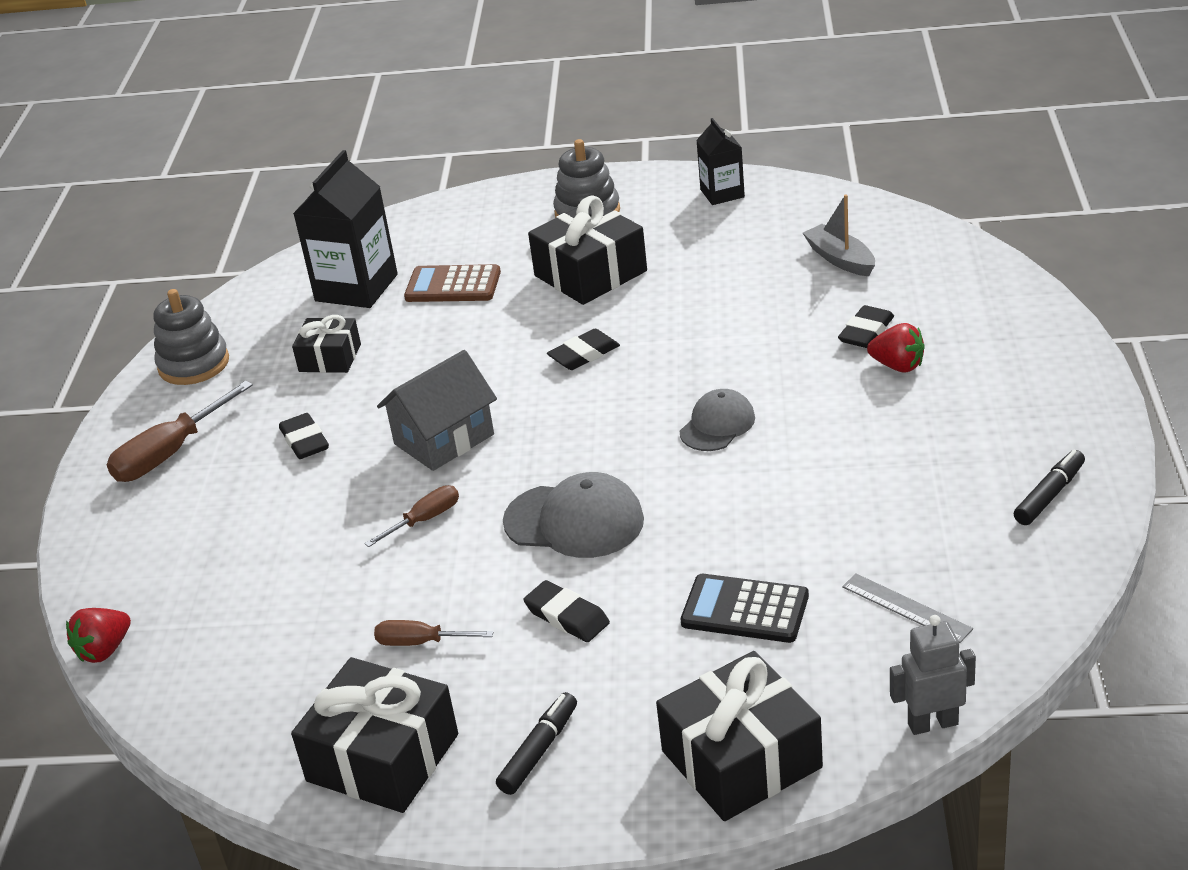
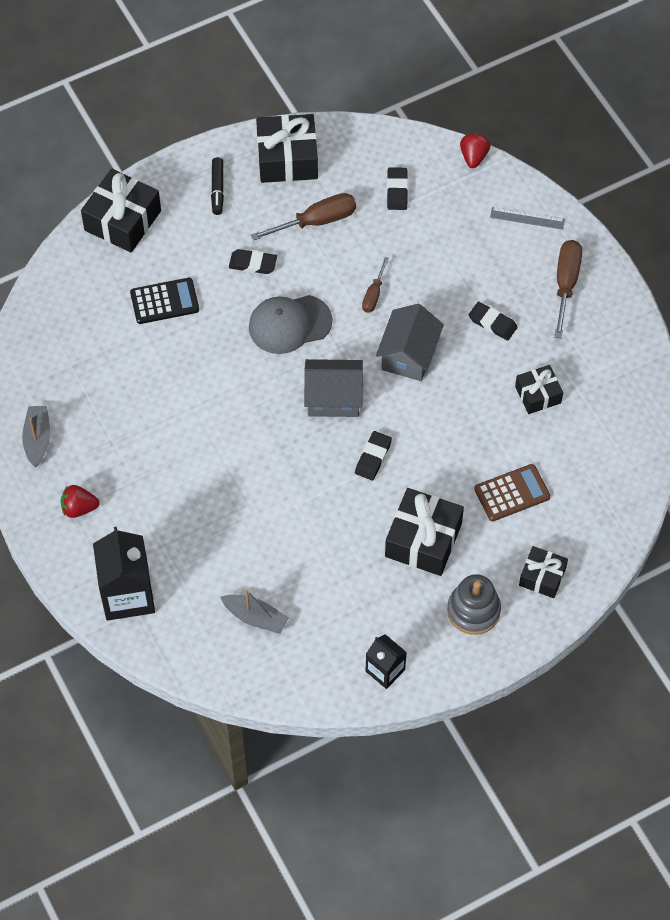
camera: 145 degrees right, 25 degrees up
grey stacking toy [153,289,229,385] -> none
black carton [293,150,398,308] -> black carton moved to [93,527,155,621]
brown screwdriver [374,620,493,646] -> brown screwdriver [251,193,356,241], size x1.71
grey cap [680,389,755,451] -> none
black eraser [838,305,894,348] -> black eraser moved to [387,167,408,210]
grey ruler [842,574,973,643] -> grey ruler moved to [490,207,565,230]
red strawberry [867,323,925,373] -> red strawberry moved to [60,485,100,518]
grey robot [890,615,976,735] -> none
black marker [1014,450,1085,525] -> grey boat [22,406,50,467]
none -> grey house [304,359,363,417]
none -> black gift [519,546,568,598]

